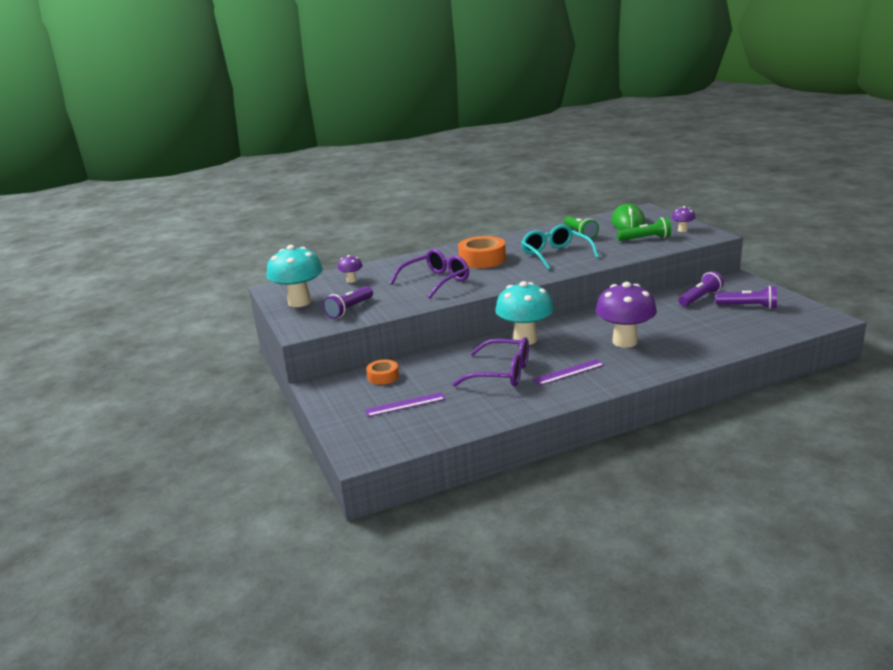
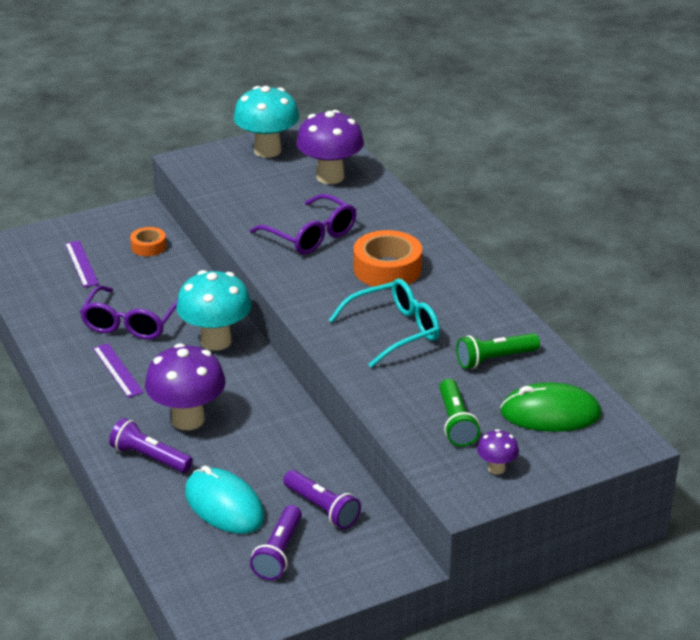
camera: 85 degrees right, 10 degrees up
purple flashlight [323,286,373,319] -> purple flashlight moved to [109,418,193,473]
purple mushroom [338,255,363,283] -> purple mushroom [296,110,364,184], size x2.10
none -> turquoise mouse [185,465,265,534]

